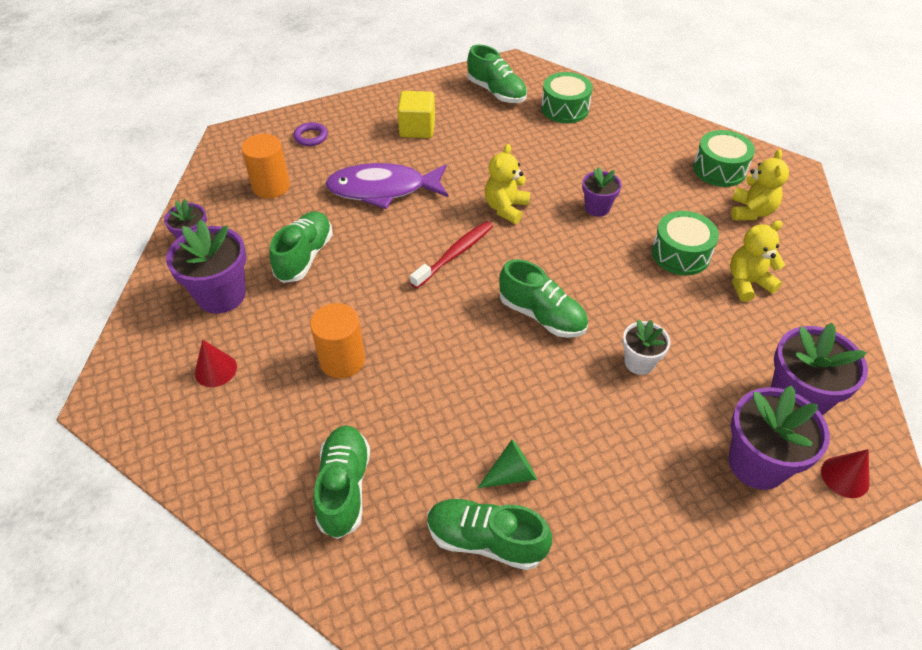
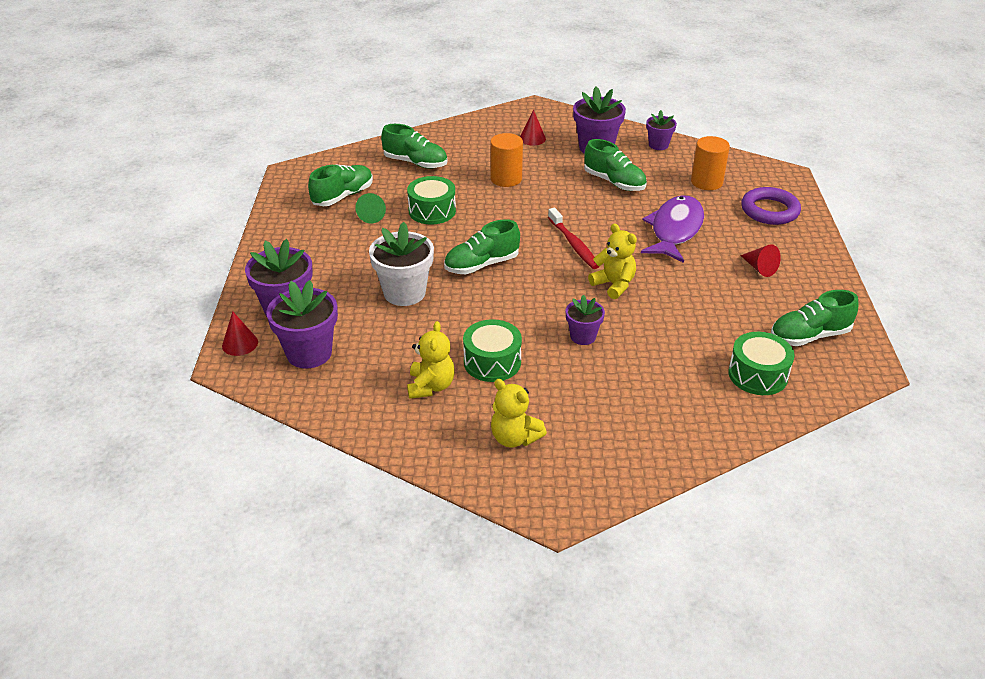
camera: 115 degrees right, 10 degrees down
purple ring [293,122,328,146] -> purple ring [741,187,801,225], size x1.80
yellow cube [397,91,435,138] -> red cone [740,244,781,277]
white flower pot [622,320,670,375] -> white flower pot [369,222,434,306], size x1.72
green drum [693,130,755,187] -> green drum moved to [407,176,456,224]

